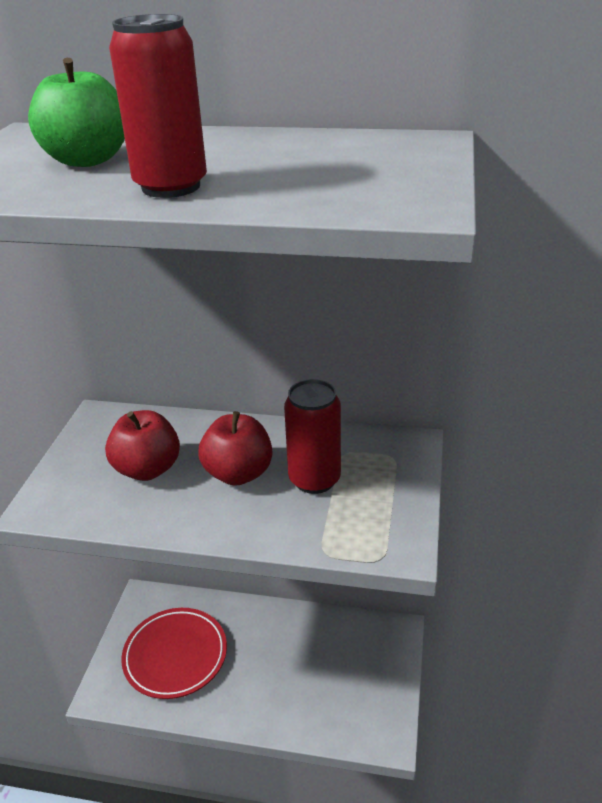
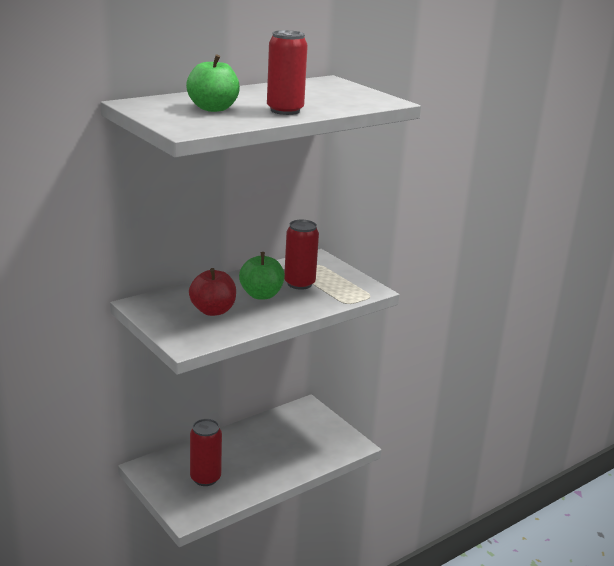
camera: 50 degrees left, 10 degrees down
red plate [121,608,227,699] -> red can [190,419,222,486]
red apple [198,411,272,486] -> green apple [239,252,285,300]

